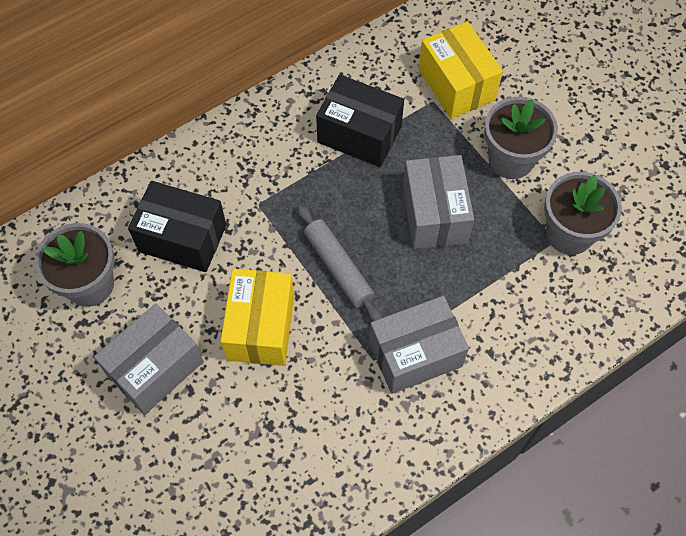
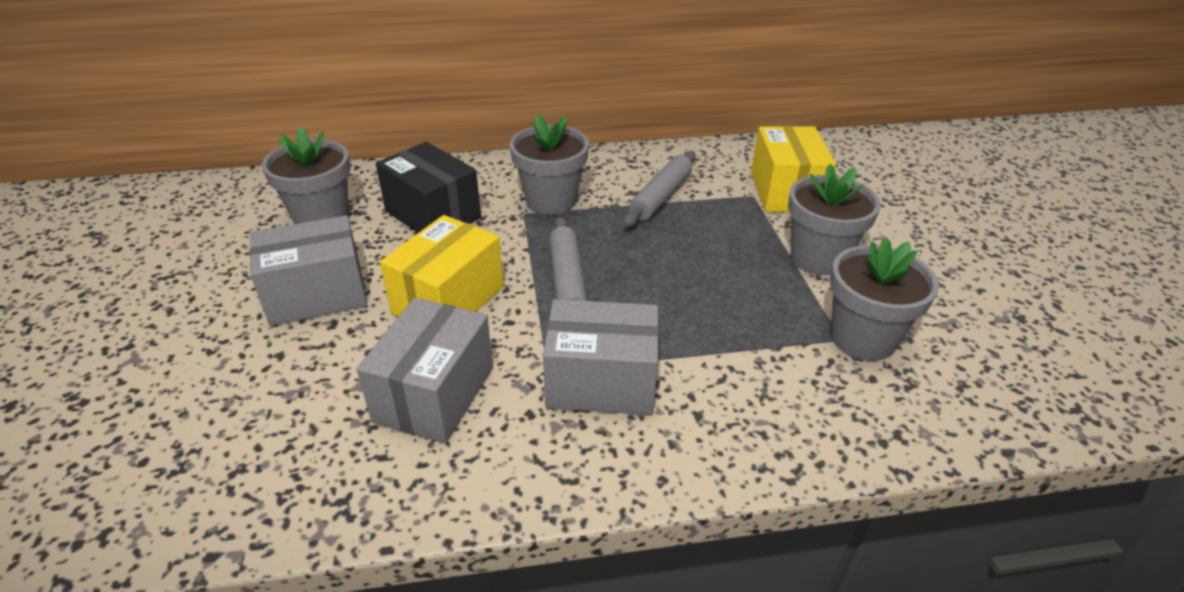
camera: 25 degrees right, 25 degrees down
black box [316,75,404,167] -> grey rolling pin [623,151,696,228]
grey box [403,155,474,249] -> grey box moved to [356,298,493,443]
none -> grey flower pot [509,114,589,215]

